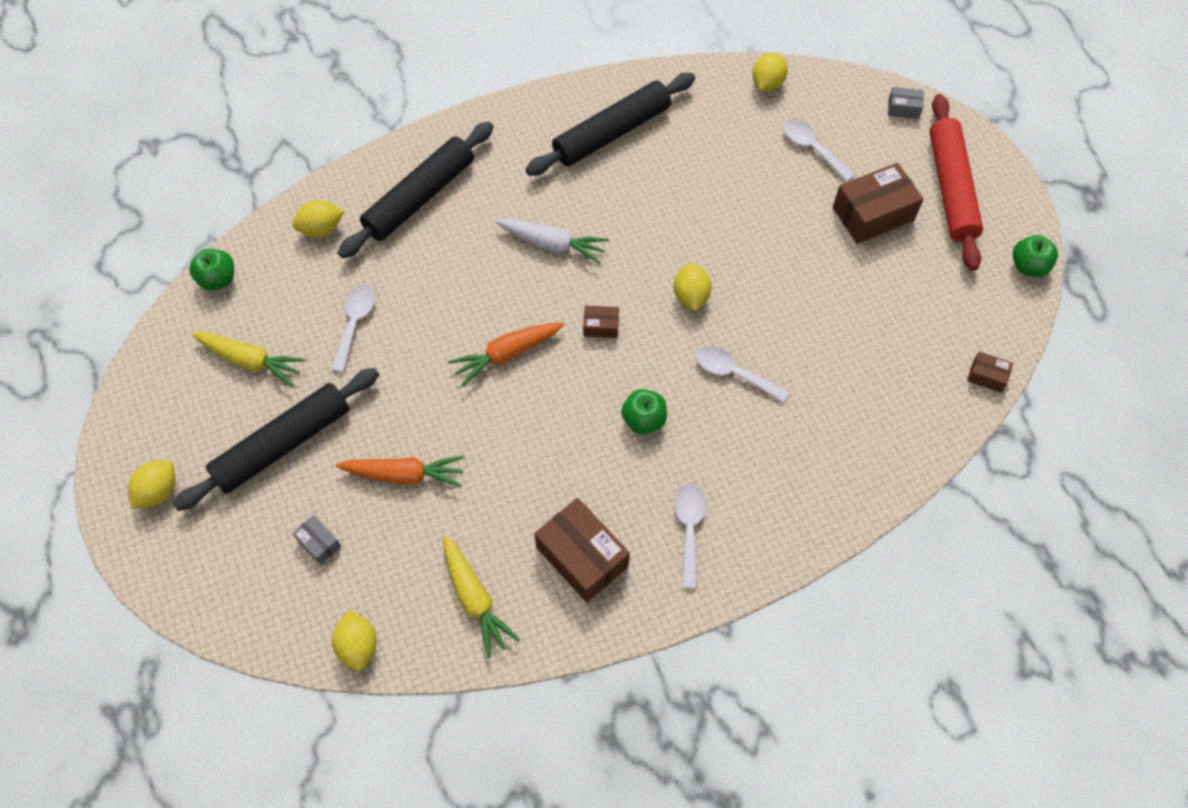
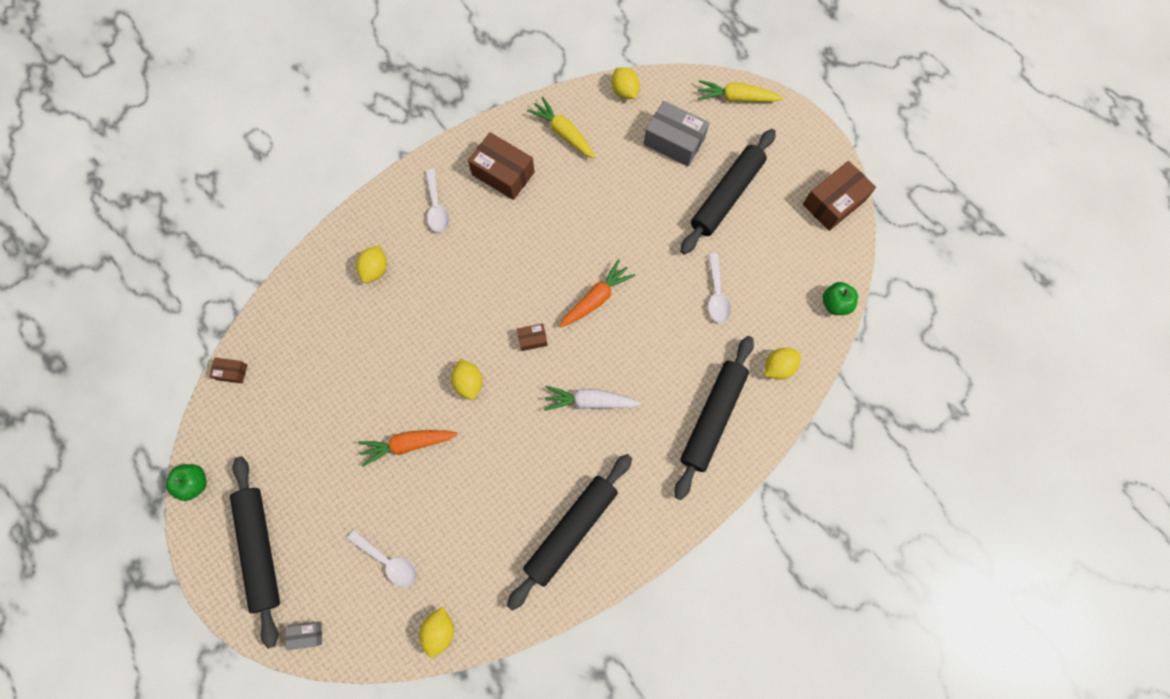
camera: 165 degrees right, 10 degrees up
yellow lemon [128,460,175,509] -> yellow lemon moved to [356,245,387,283]
yellow carrot [191,332,306,387] -> yellow carrot moved to [698,80,783,102]
grey box [292,515,341,565] -> grey box [644,101,709,166], size x2.06
orange carrot [336,456,465,487] -> orange carrot moved to [358,430,458,467]
green apple [621,389,667,434] -> none
white spoon [696,346,789,403] -> none
brown box [833,163,924,244] -> brown box moved to [803,161,876,231]
red rolling pin [929,94,983,271] -> black rolling pin [230,457,280,649]

